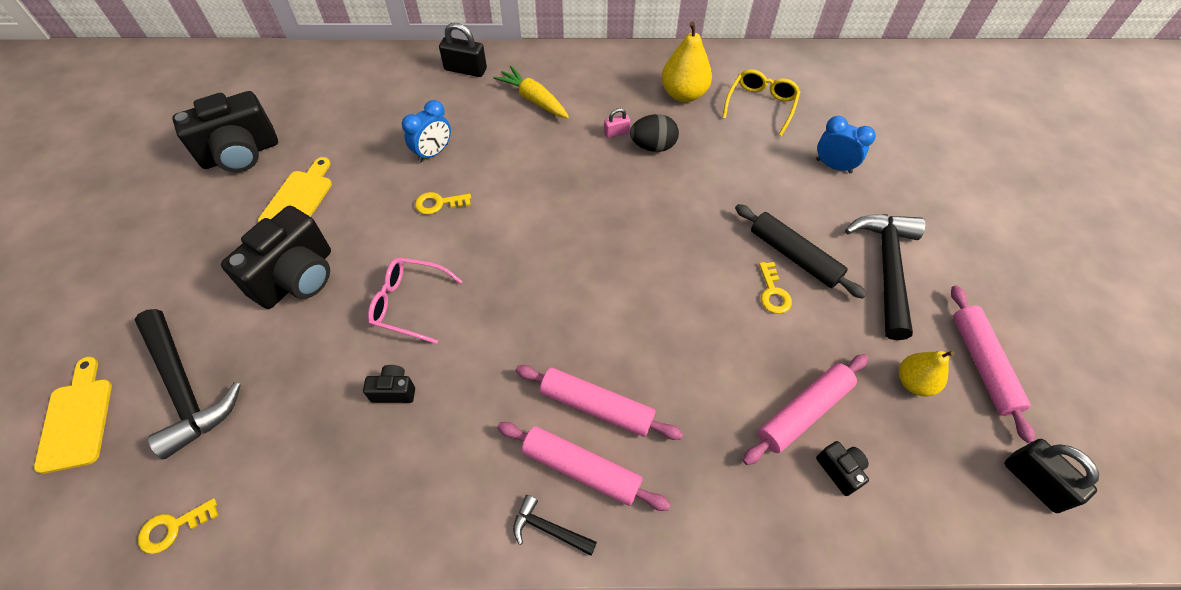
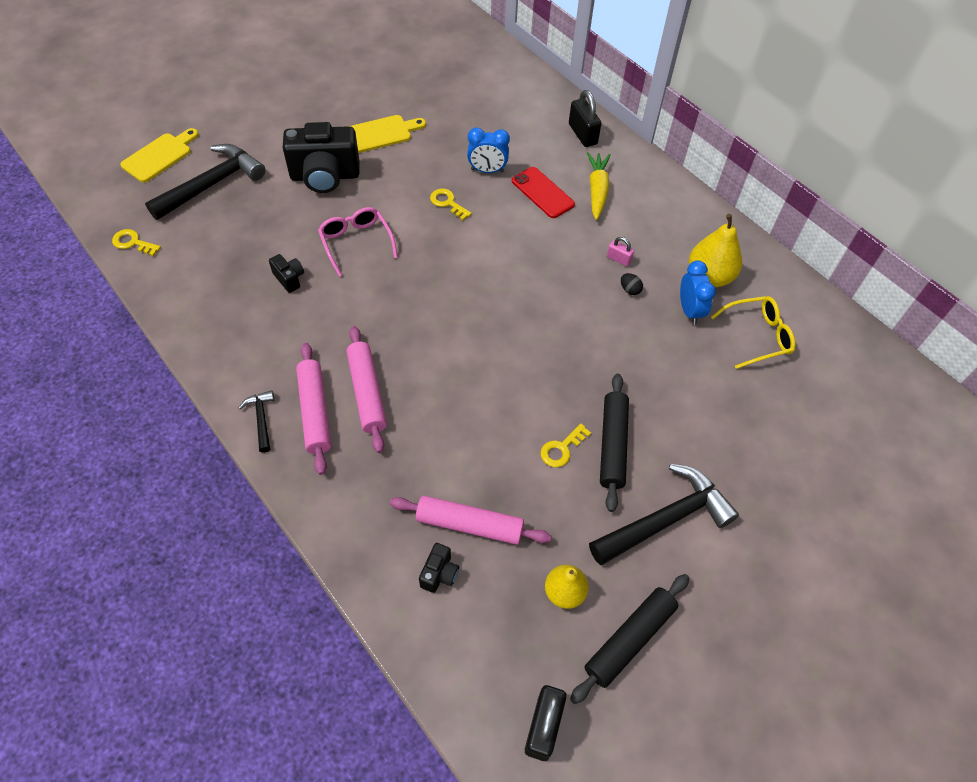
camera: 50 degrees right, 0 degrees up
black hammer [134,309,241,459] -> black hammer turned 150 degrees counterclockwise [145,144,265,220]
black camera [172,91,278,172] -> none
black egg [630,114,679,152] -> black egg [621,273,643,295], size x0.53
blue clock [816,116,876,173] -> blue clock moved to [680,261,716,325]
pink rolling pin [951,285,1035,443] -> black rolling pin [570,574,689,704]
none -> red phone [512,167,575,218]

